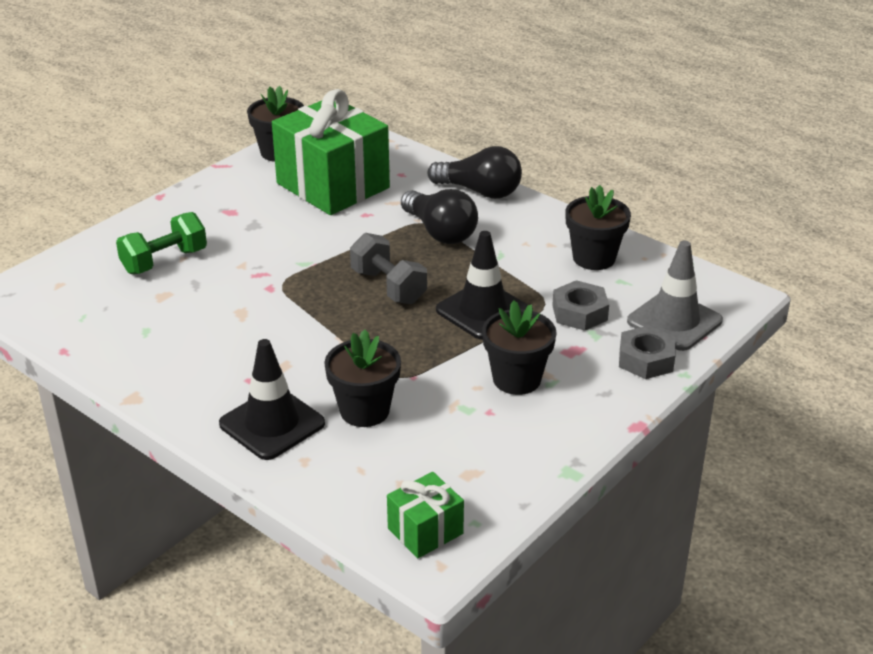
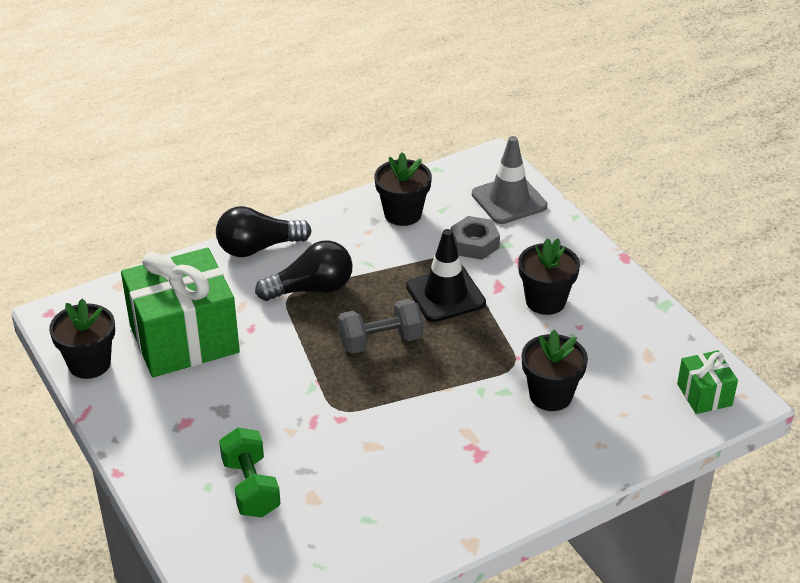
camera: 70 degrees left, 5 degrees up
black traffic cone [219,339,325,460] -> none
black light bulb [428,146,522,199] -> black light bulb turned 150 degrees counterclockwise [216,206,312,257]
grey nut [619,325,675,379] -> none

